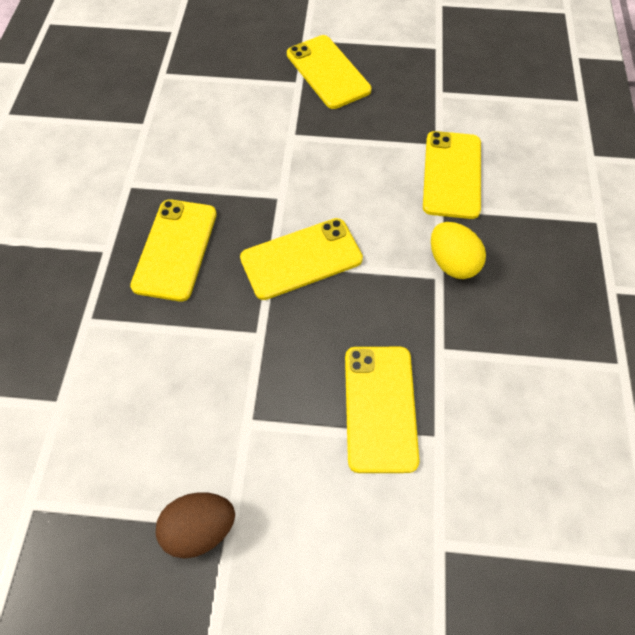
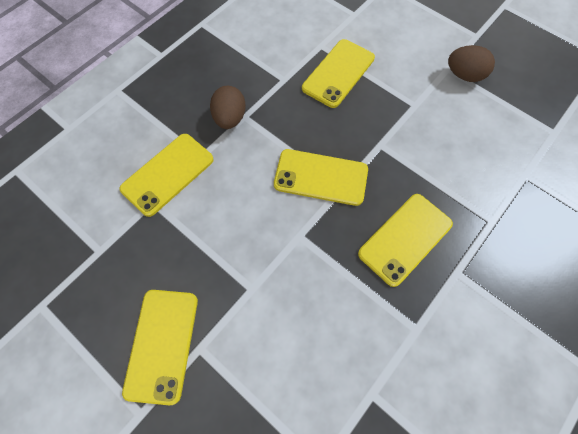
camera: 145 degrees left, 5 degrees up
yellow egg [431,222,486,279] -> brown egg [210,86,246,129]

